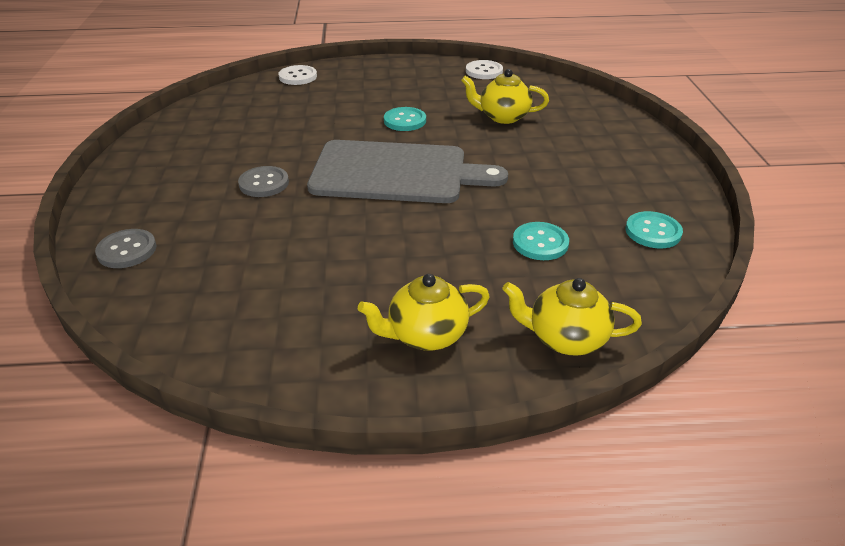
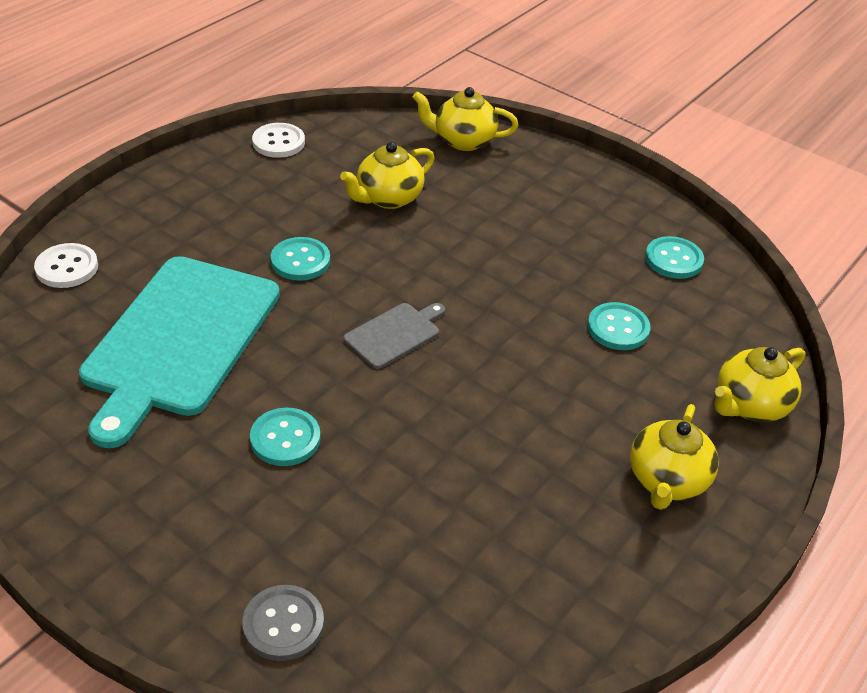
camera: 50 degrees left, 5 degrees up
grey button [238,166,289,197] -> turquoise button [250,408,320,466]
grey cutting board [307,140,508,203] -> grey cutting board [343,303,445,369], size x0.44
none -> turquoise cutting board [79,256,280,448]
none -> yellow teapot [412,87,518,151]

